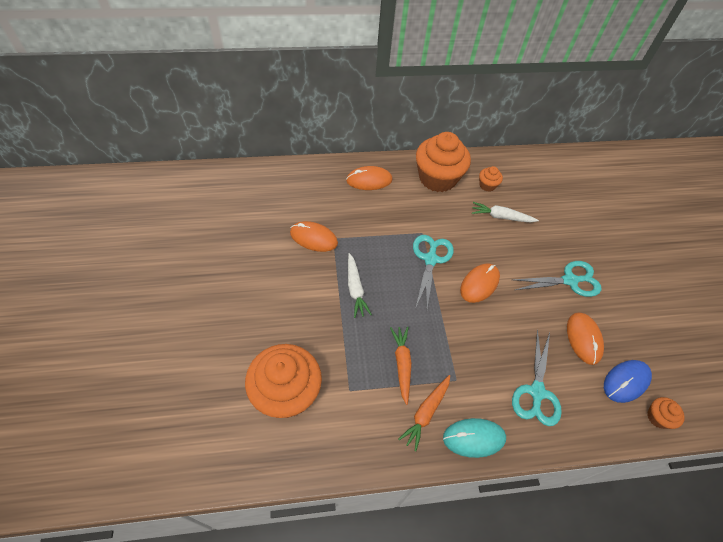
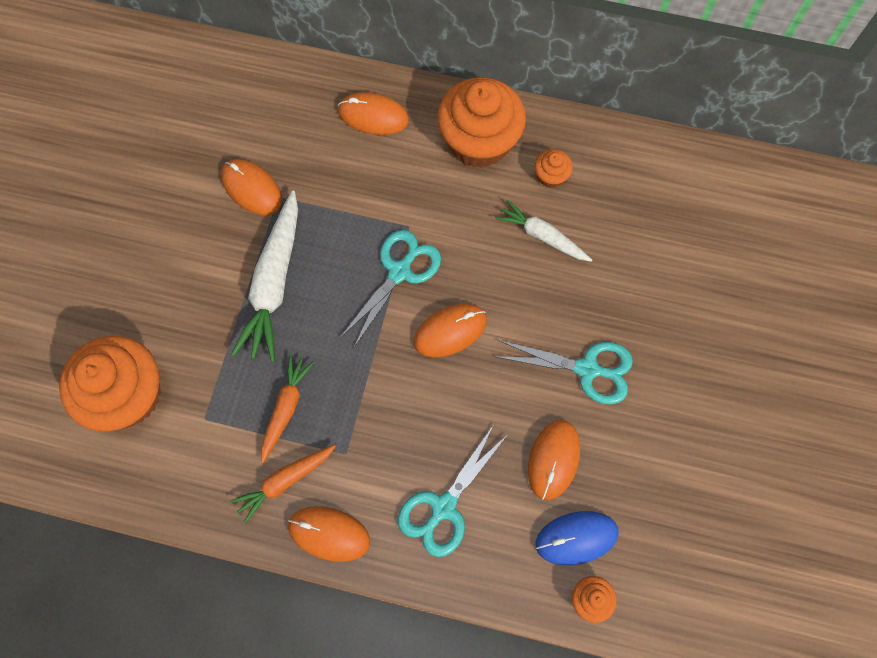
camera: 25 degrees right, 15 degrees up
white carrot [348,253,372,318] -> white carrot [231,191,298,362], size x1.69
turquoise mouse [443,418,506,458] -> orange mouse [288,506,370,562]

